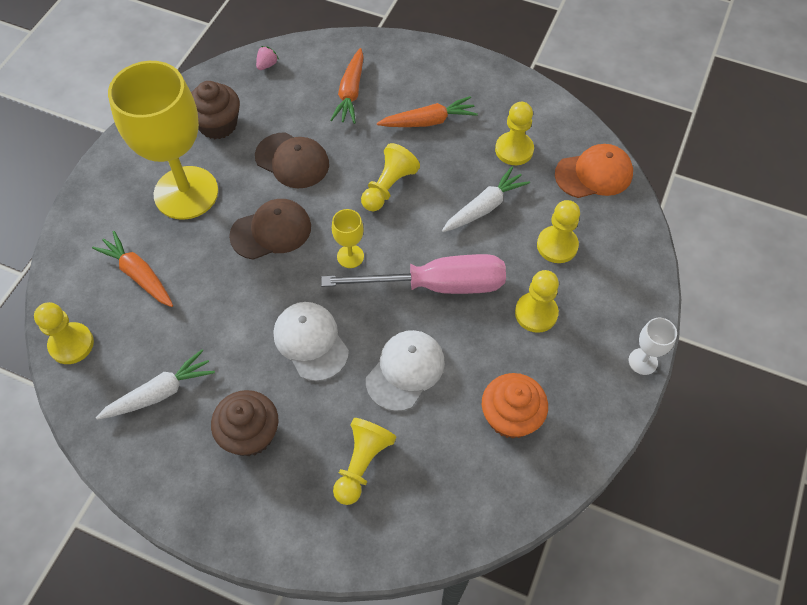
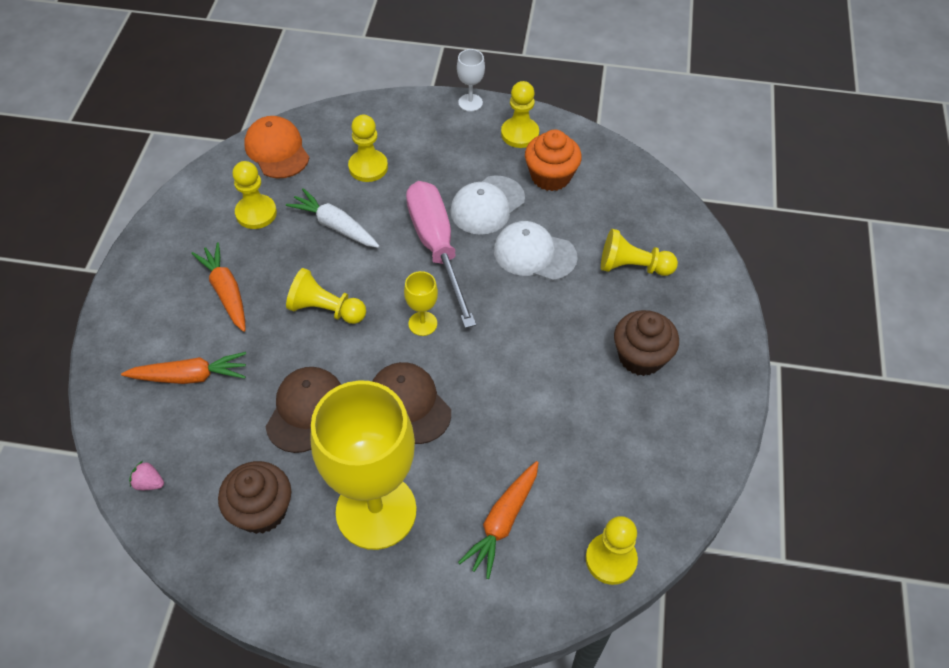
camera: 105 degrees left, 5 degrees down
white carrot [96,350,215,420] -> none
white cap [274,302,349,381] -> white cap moved to [450,175,525,235]
yellow pawn [515,270,559,333] -> yellow pawn moved to [501,81,539,148]

